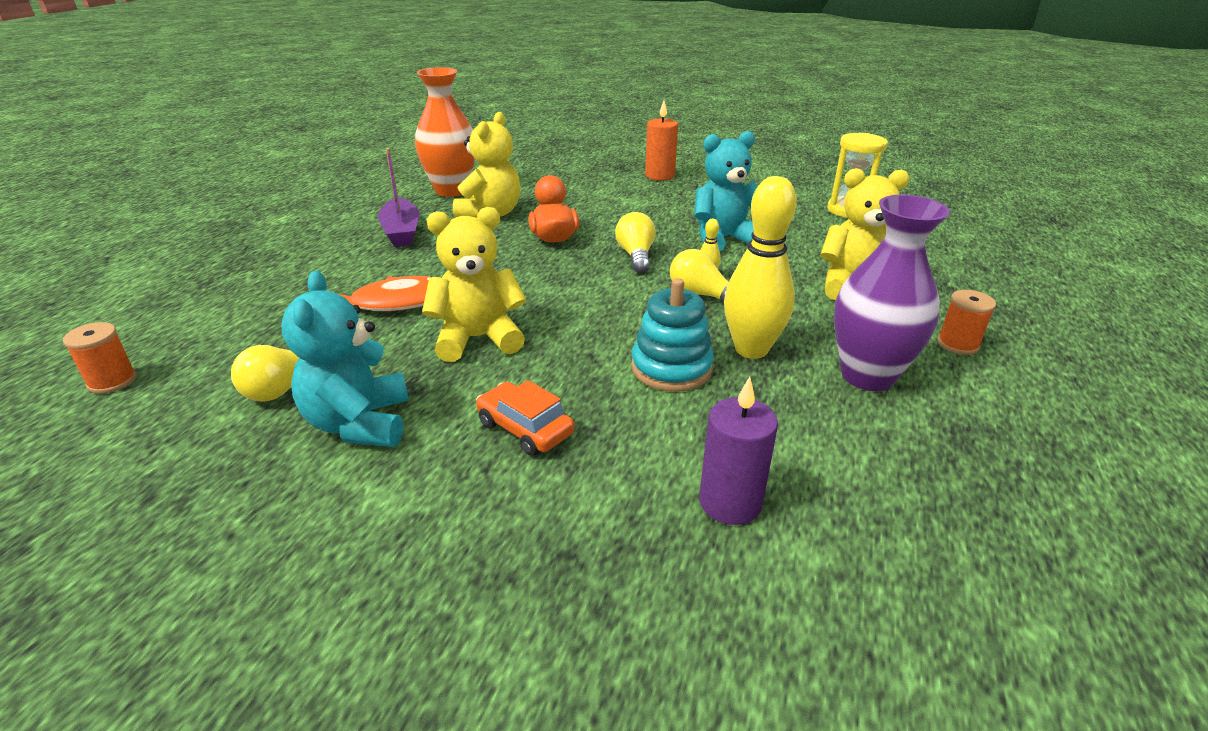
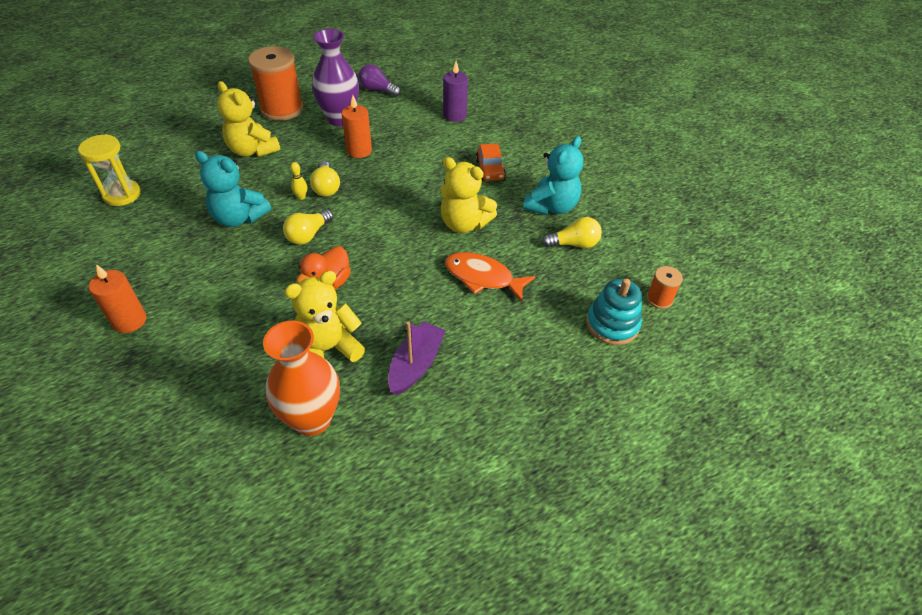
camera: 140 degrees left, 15 degrees up
turquoise stacking toy [631,278,714,392] -> turquoise stacking toy moved to [586,278,642,345]
yellow bowling pin [724,176,797,359] -> orange candle [342,95,372,158]
orange spool [937,290,996,355] -> orange spool [248,46,303,121], size x2.10
none -> purple light bulb [358,64,401,97]

